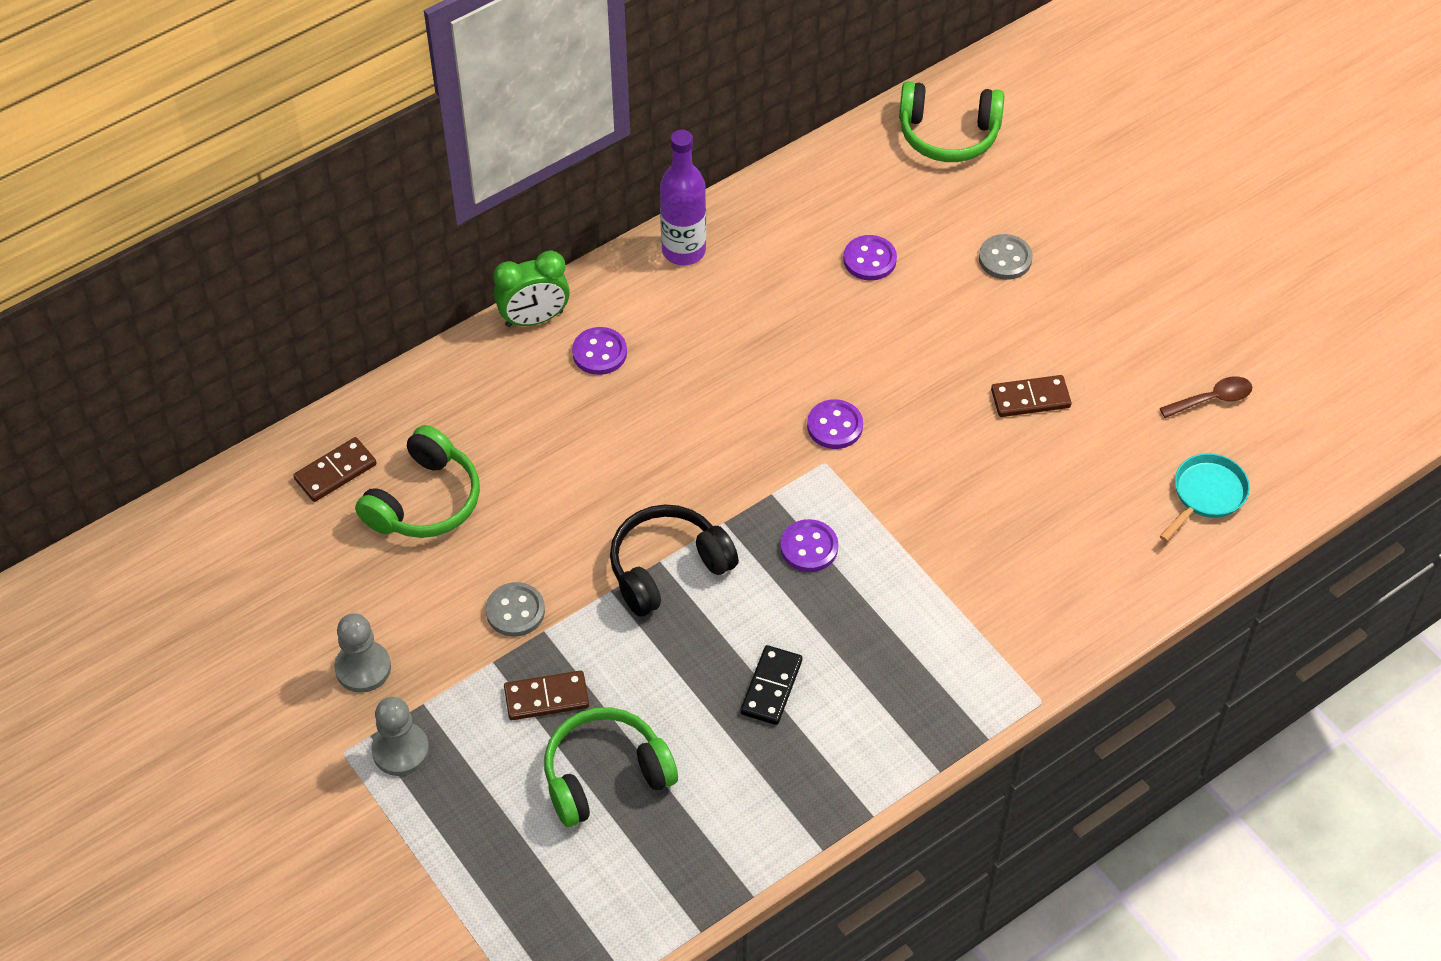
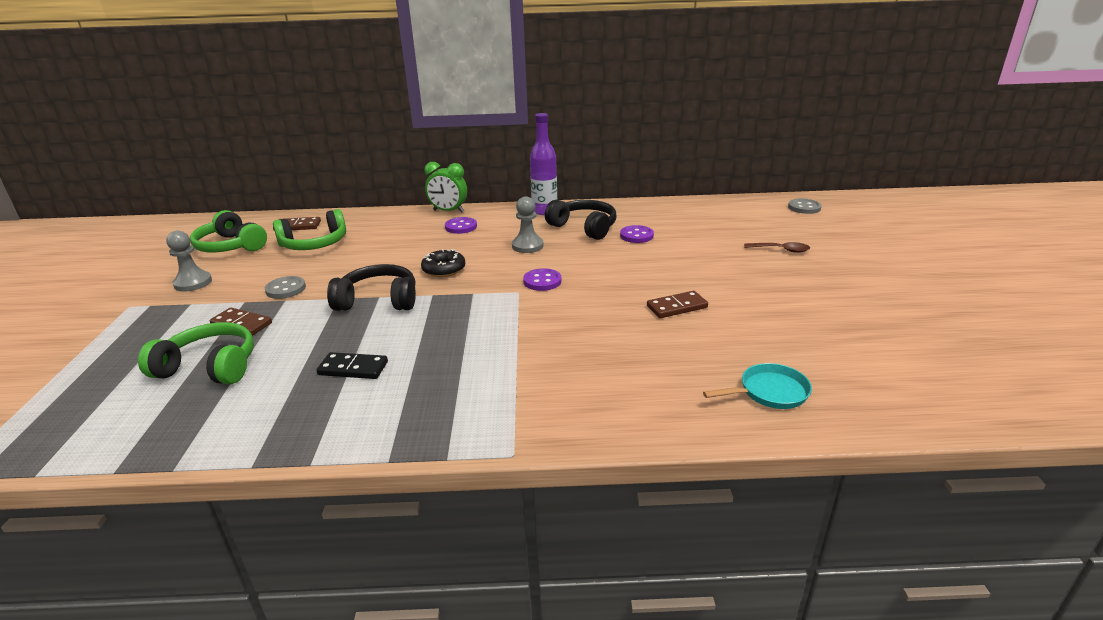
camera: 35 degrees right, 25 degrees down
grey pawn [371,697,429,776] -> grey pawn moved to [512,196,544,253]
black domino [740,645,802,725] -> black domino turned 45 degrees clockwise [316,352,388,379]
purple button [780,519,838,572] -> none
green headphones [899,81,1004,162] -> green headphones moved to [190,210,267,252]
grey button [979,234,1033,280] -> grey button moved to [788,198,822,214]
brown domino [991,375,1072,417] -> brown domino turned 45 degrees counterclockwise [647,291,708,318]
brown spoon [1160,377,1252,418] -> brown spoon moved to [744,242,810,253]
none -> black donut [421,249,466,277]
none -> black headphones [545,200,617,240]

